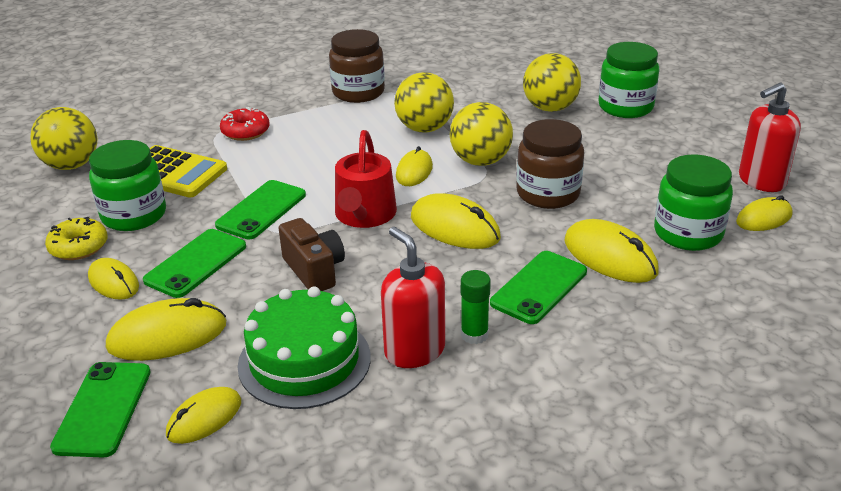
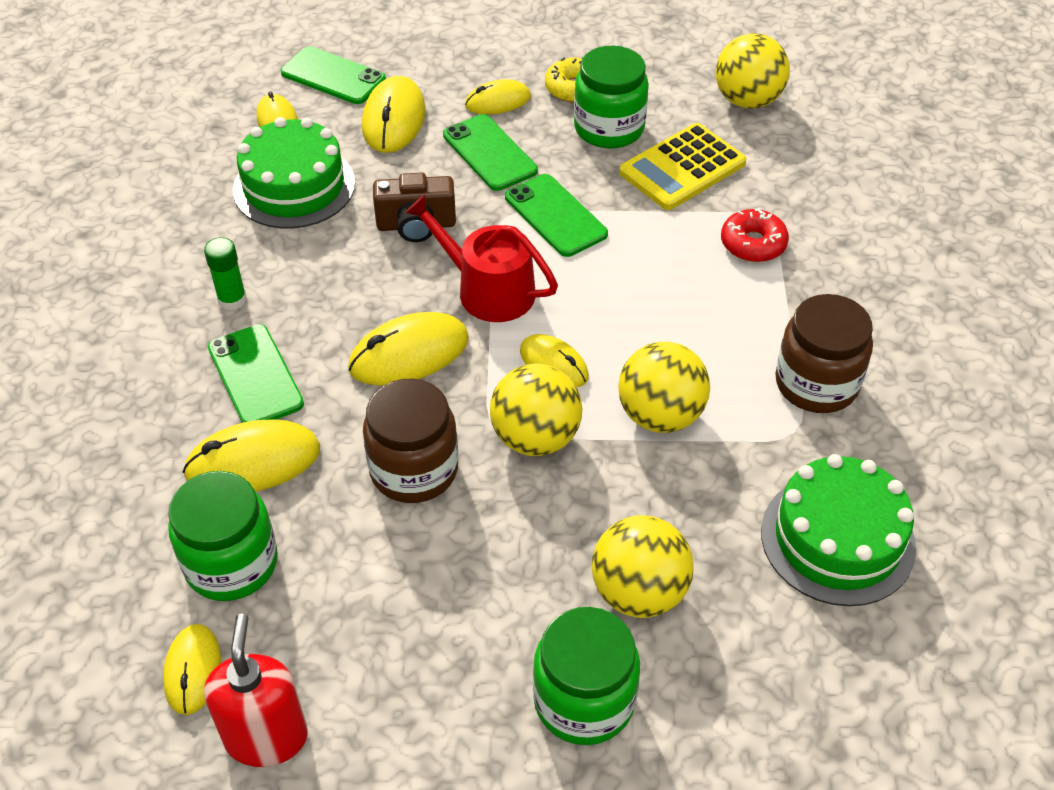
camera: 115 degrees right, 15 degrees up
red soap dispenser [381,227,445,368] -> none
none -> green cake [761,454,916,606]

